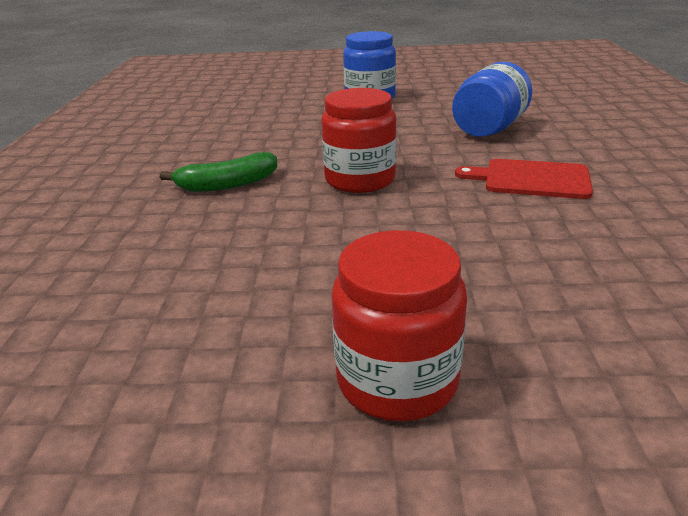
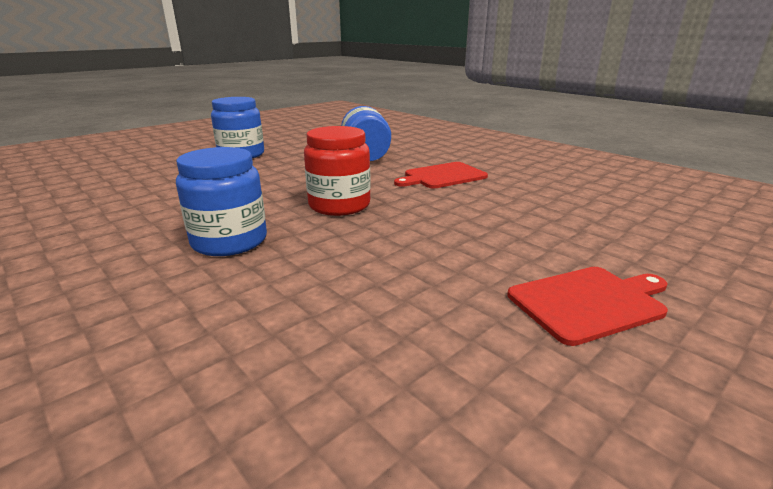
camera: 45 degrees left, 5 degrees down
green banana [160,152,277,192] -> blue jar [176,147,267,256]
red jar [331,230,467,421] -> red cutting board [507,267,668,346]

